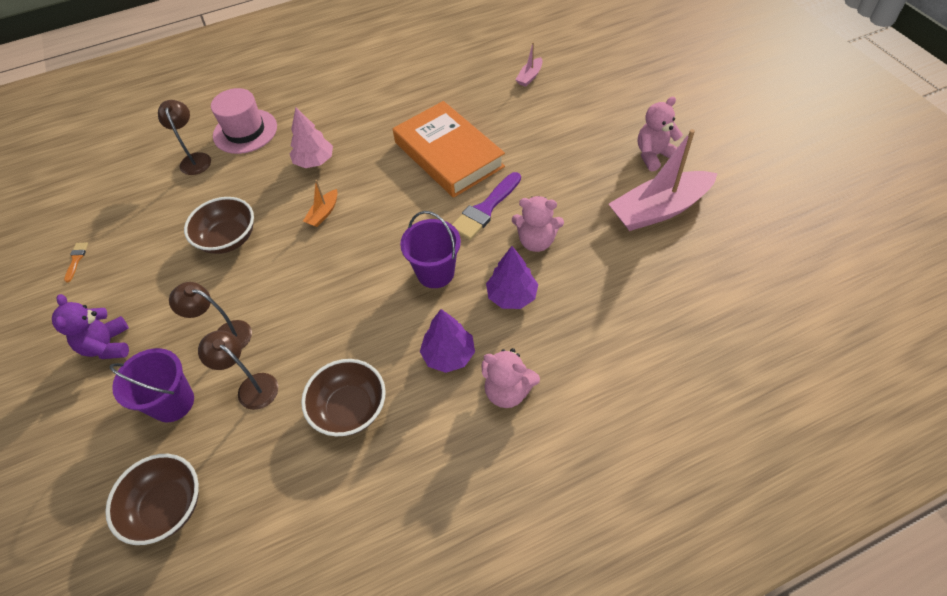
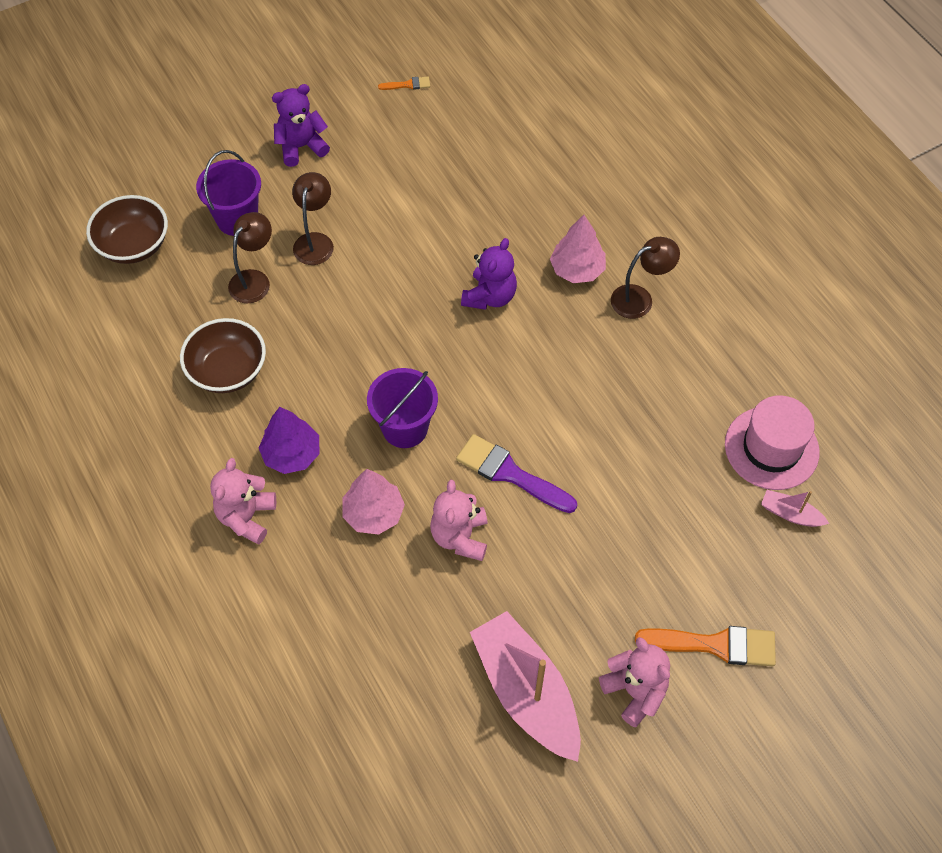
camera: 80 degrees right, 5 degrees up
brown lamp [158,100,211,175] -> brown lamp moved to [611,237,680,319]
brown bowl [184,197,254,254] -> none
pink hat [211,88,277,154] -> pink hat moved to [725,395,820,490]
orange boat [303,180,338,227] -> purple teddy bear [461,238,517,310]
orange book [393,101,505,198] -> none
purple tree [486,246,538,309] -> pink tree [343,469,405,535]
none -> orange brush [635,626,776,666]

